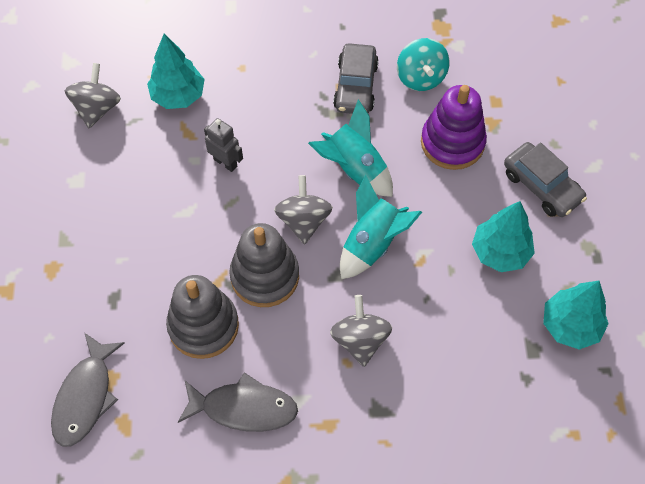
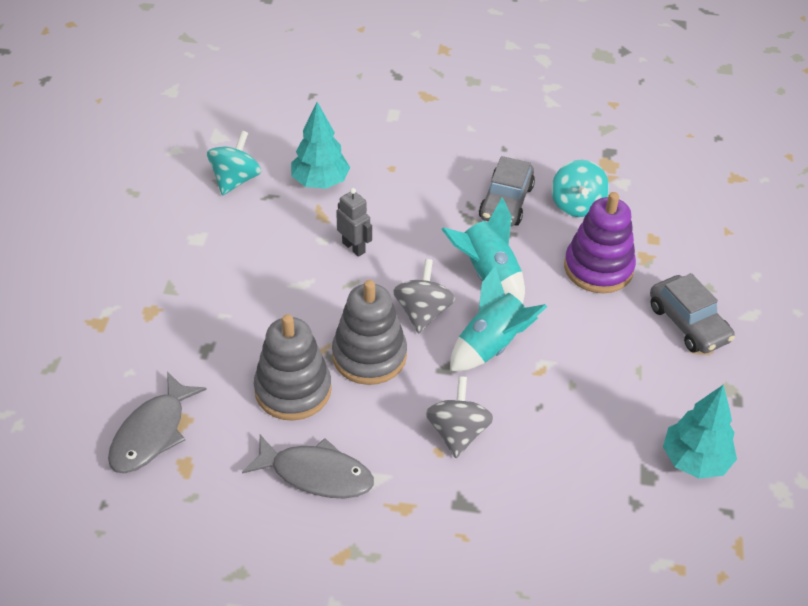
camera: 10 degrees right, 15 degrees down
grey spinning top [65,63,121,128] -> turquoise spinning top [207,131,261,195]
turquoise tree [472,201,535,272] -> none

